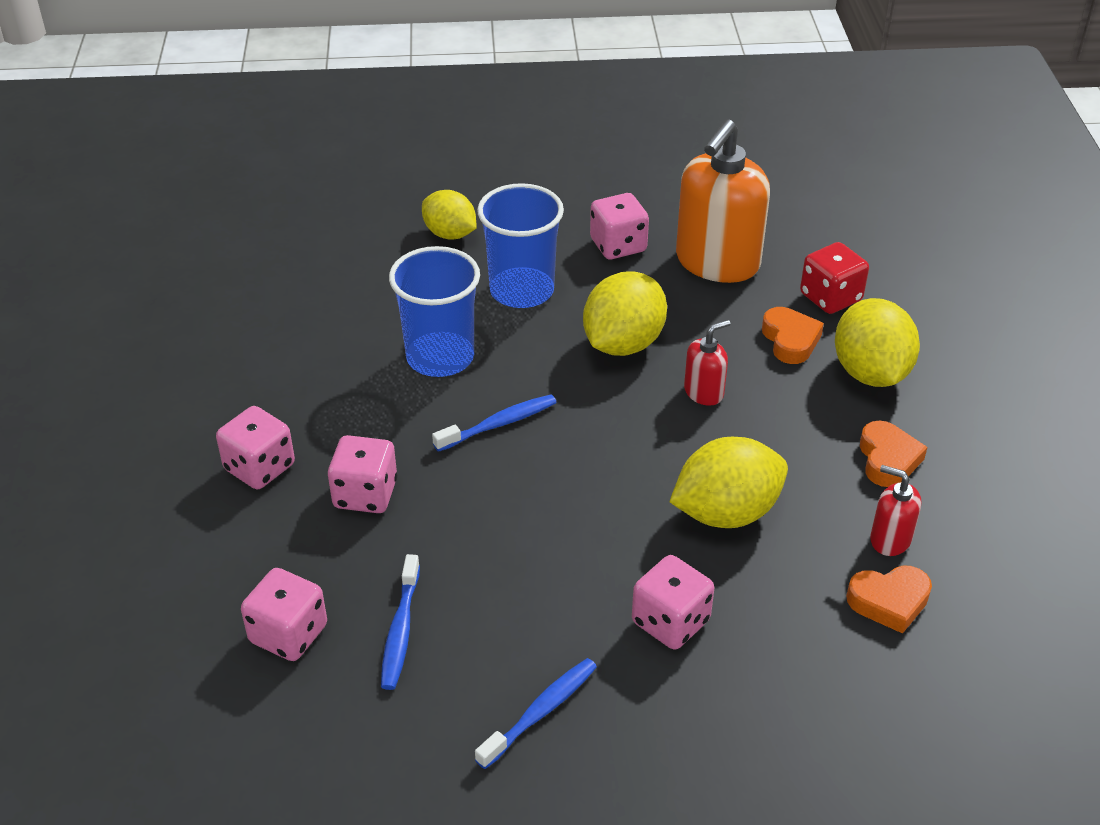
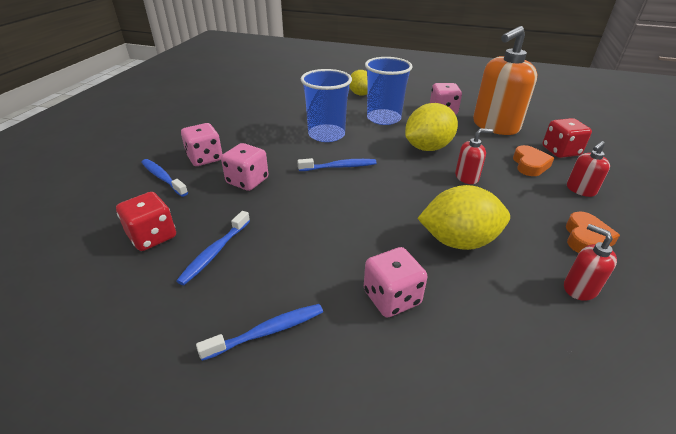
camera: 20 degrees right, 5 degrees down
pink dice [241,568,327,661] -> red dice [116,192,176,251]
yellow lemon [835,298,920,387] -> red soap dispenser [567,141,610,197]
orange heart [846,565,932,634] -> none
none -> blue toothbrush [141,159,188,197]

